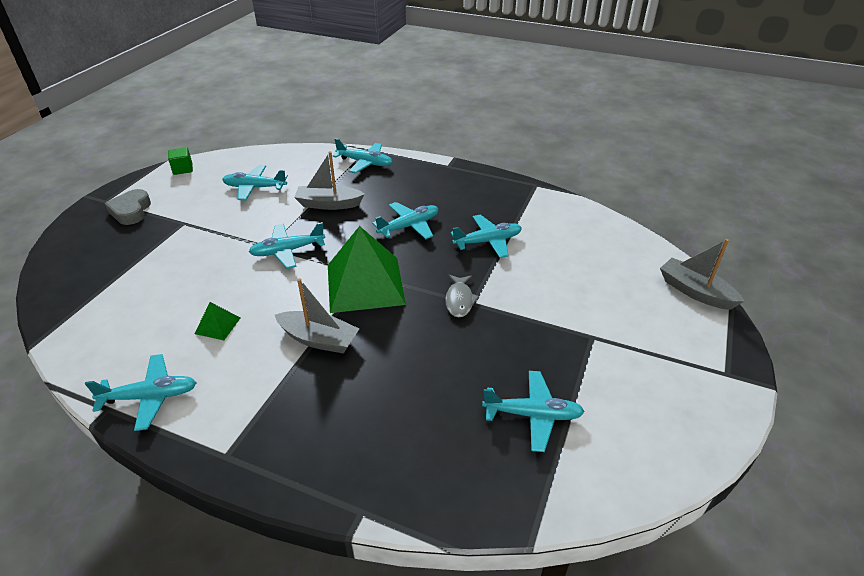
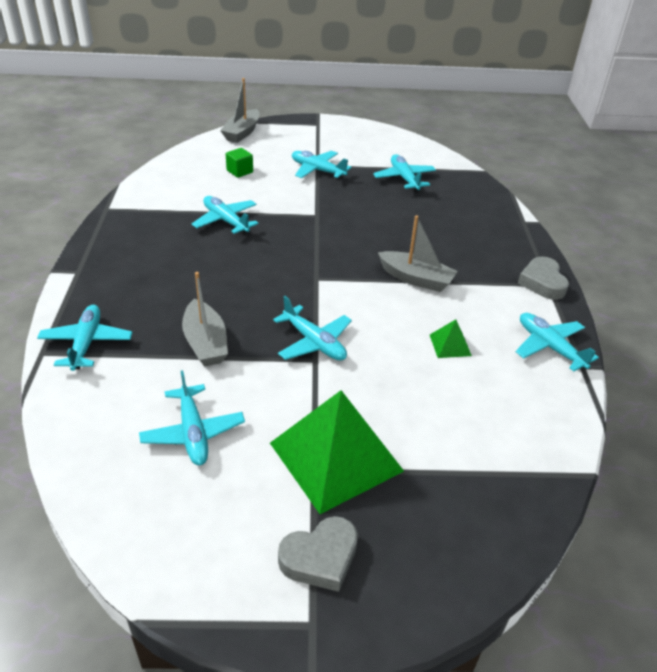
camera: 115 degrees left, 0 degrees up
green cube [168,147,193,175] -> green cube moved to [226,148,253,178]
grey boat [275,278,359,354] -> grey boat turned 120 degrees clockwise [378,215,458,292]
green pyramid [328,226,406,313] -> green pyramid moved to [270,390,404,514]
turquoise plane [372,202,438,239] -> turquoise plane moved to [292,151,352,179]
grey fish [445,275,479,317] -> none
none -> grey heart [518,256,569,300]

